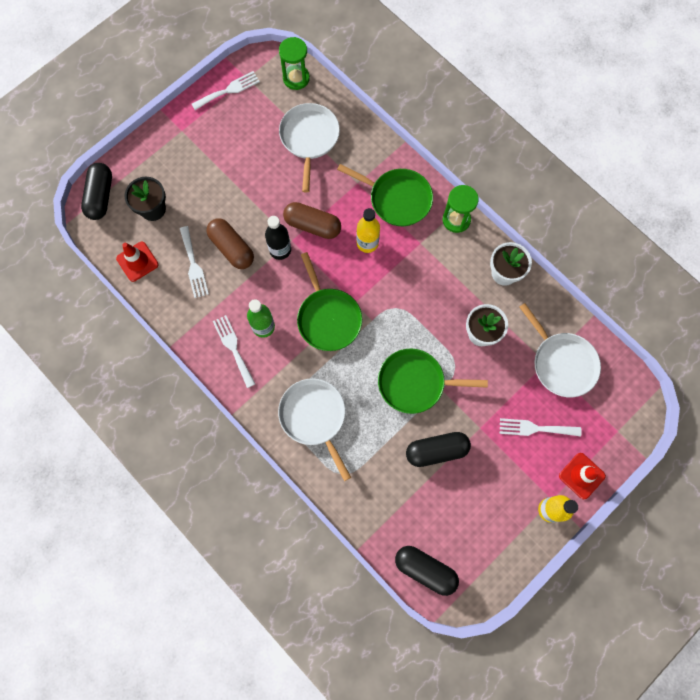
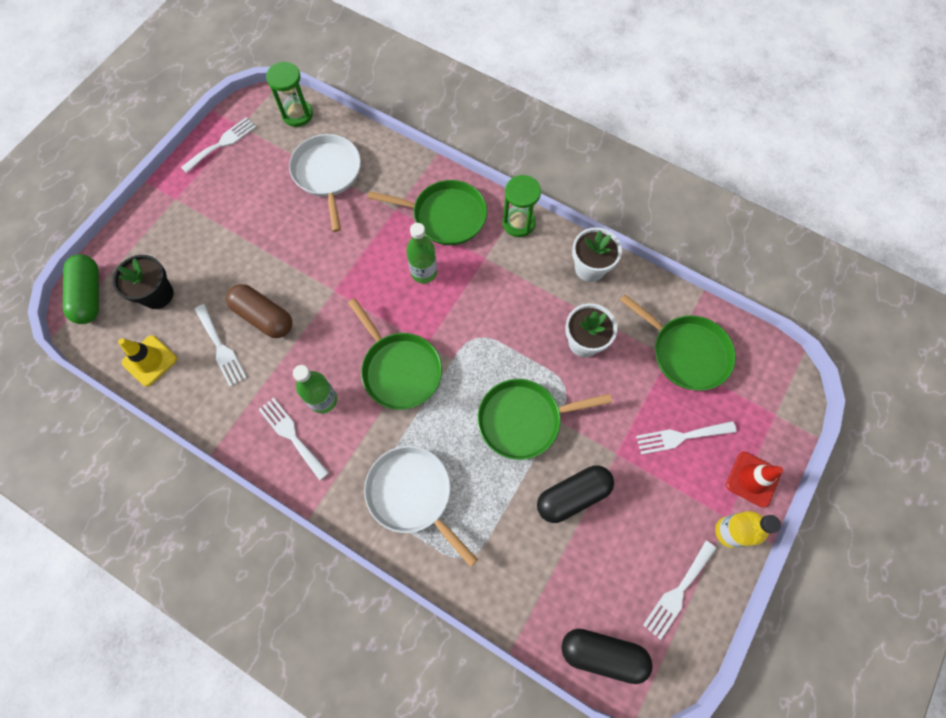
camera: 15 degrees left, 5 degrees down
black capsule [81,163,112,220] -> green capsule [63,254,99,324]
red traffic cone [116,242,159,282] -> yellow traffic cone [118,335,177,386]
black bottle [265,216,291,260] -> none
brown capsule [283,202,341,239] -> none
yellow bottle [356,208,380,253] -> green bottle [406,223,437,284]
white pan [519,303,601,397] -> green pan [620,294,736,391]
none -> white fork [643,541,716,640]

